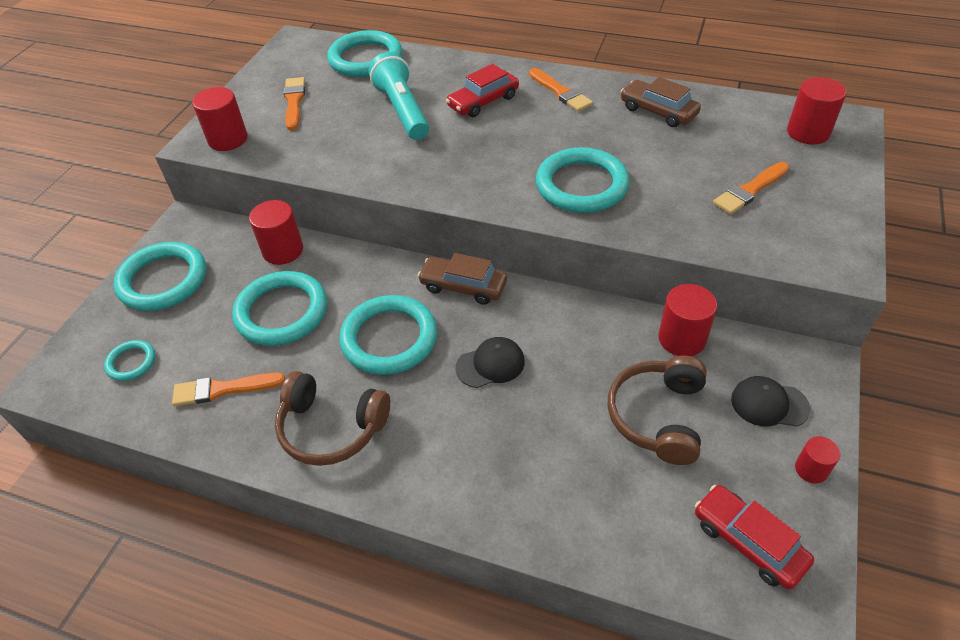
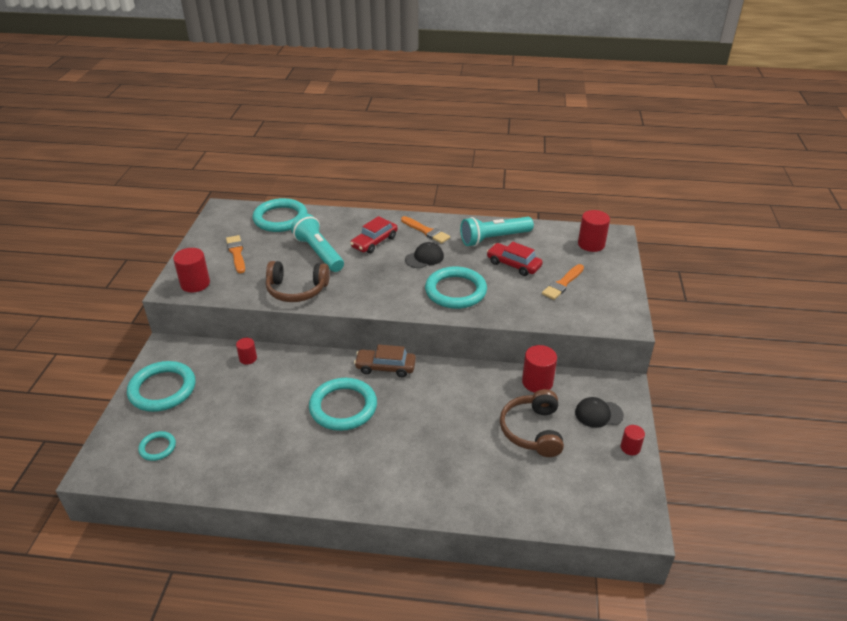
camera: 15 degrees left, 10 degrees down
orange brush [172,373,285,406] -> none
turquoise ring [232,271,327,346] -> none
red cylinder [249,200,303,265] -> red cylinder [236,338,257,365], size x0.59
brown headphones [275,371,390,466] -> brown headphones moved to [266,261,330,302]
black cap [456,337,525,388] -> black cap moved to [405,242,444,268]
brown car [620,77,701,127] -> turquoise flashlight [460,217,534,246]
red car [695,485,814,589] -> red car moved to [487,242,543,276]

